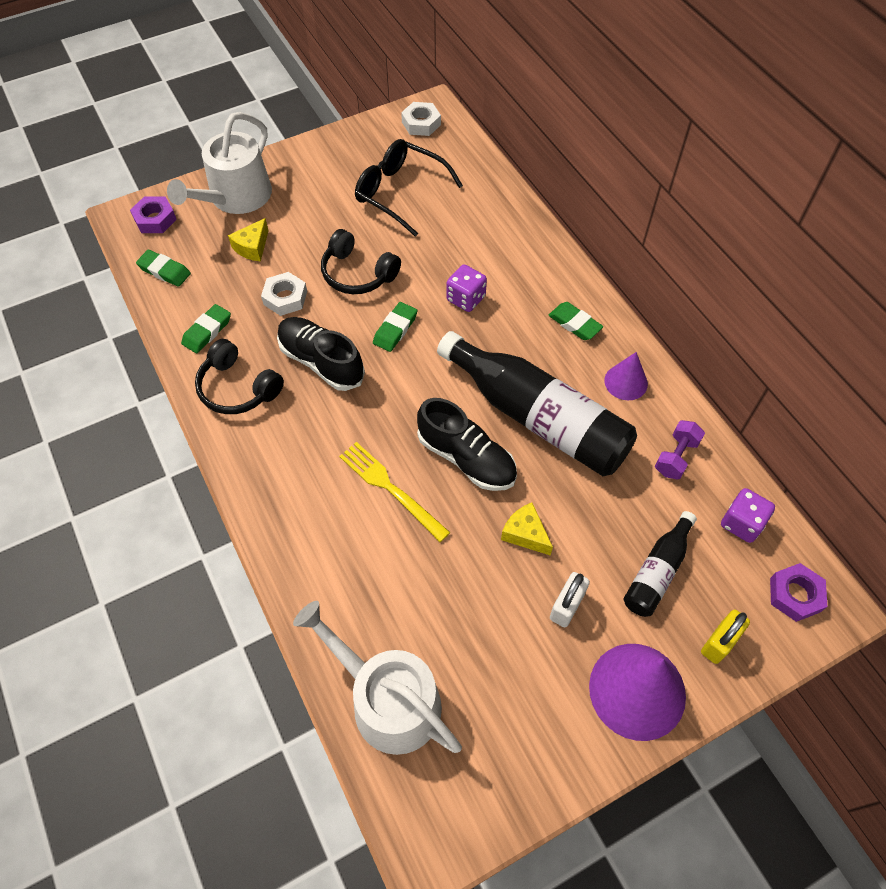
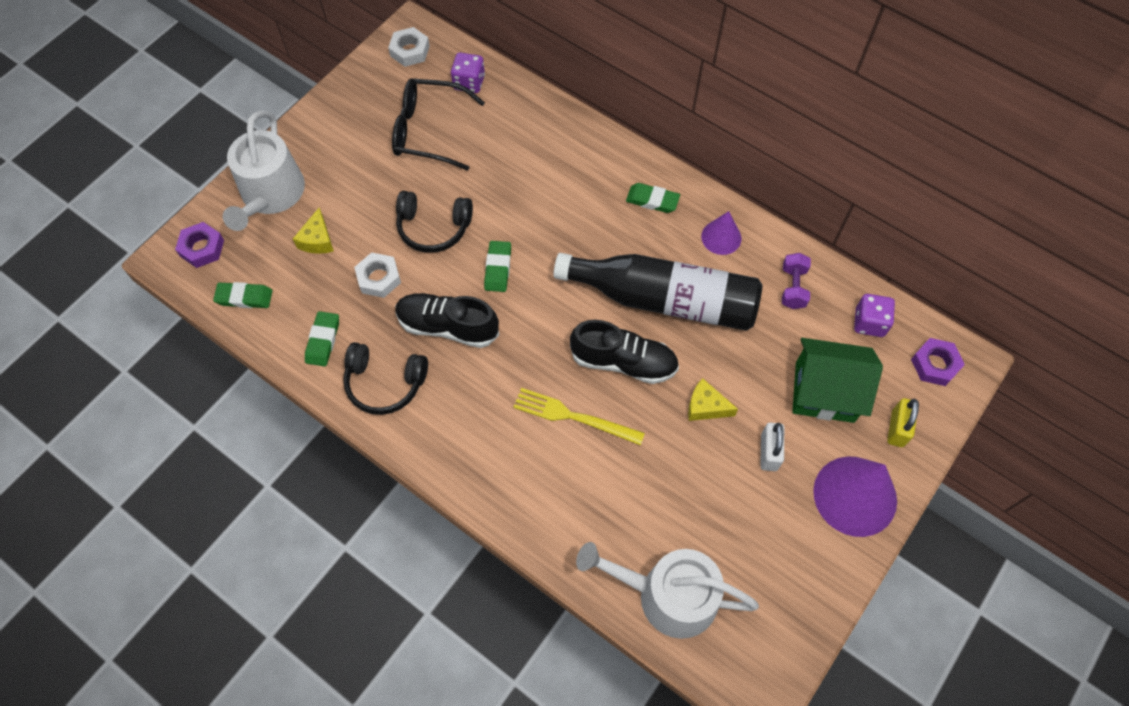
camera: 25 degrees left, 5 degrees up
purple dice [446,264,487,312] -> purple dice moved to [451,52,485,93]
black bottle [624,511,697,617] -> green house [792,338,883,423]

